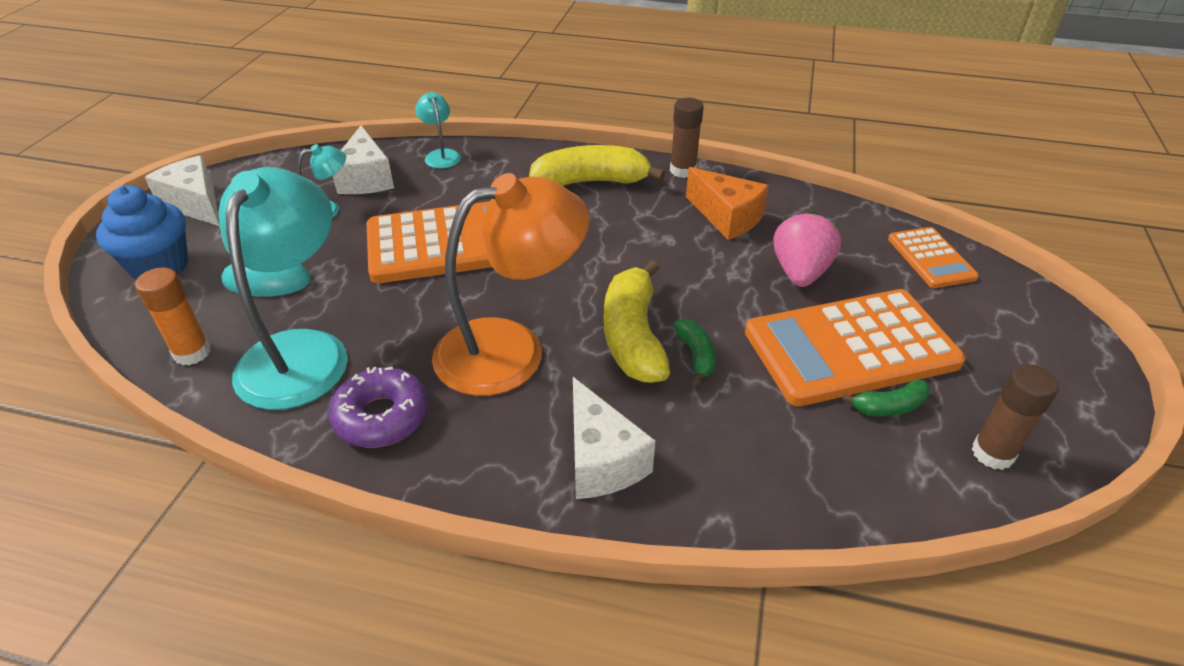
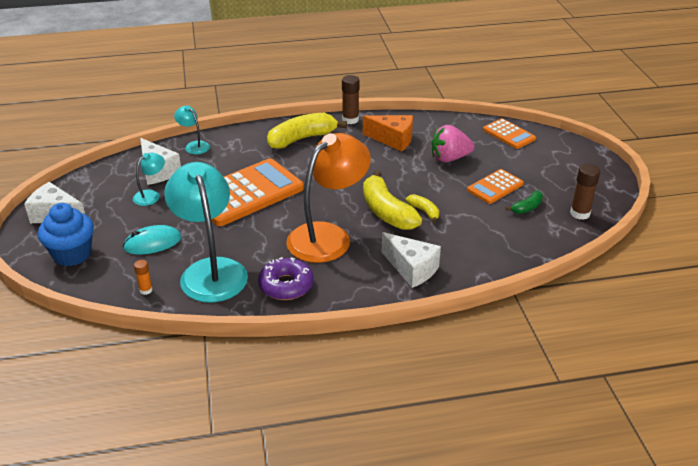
camera: 25 degrees left, 5 degrees down
orange glue stick [135,267,211,365] -> orange glue stick [134,260,153,295], size x0.58
green banana [674,319,716,384] -> yellow banana [406,194,439,223]
orange calculator [745,289,966,406] -> orange calculator [467,169,524,204], size x0.52
pink strawberry [773,211,841,287] -> pink strawberry turned 90 degrees counterclockwise [431,125,475,162]

